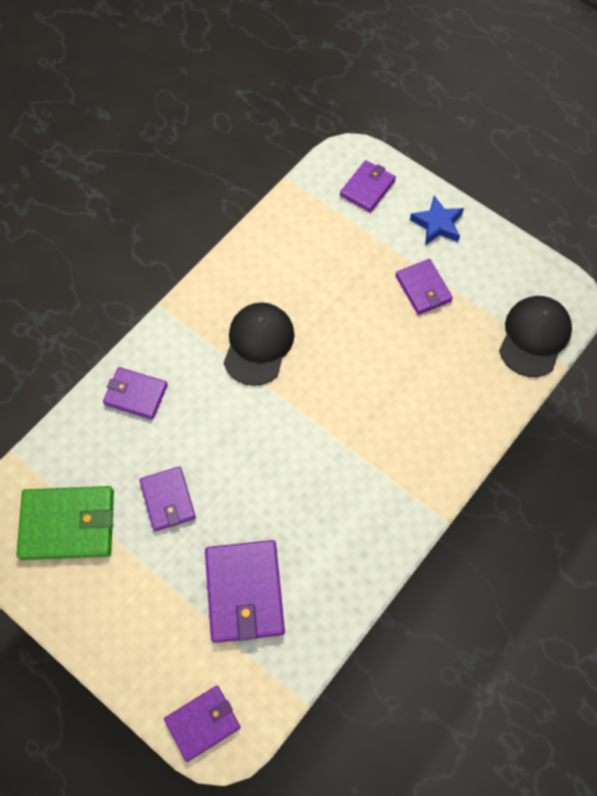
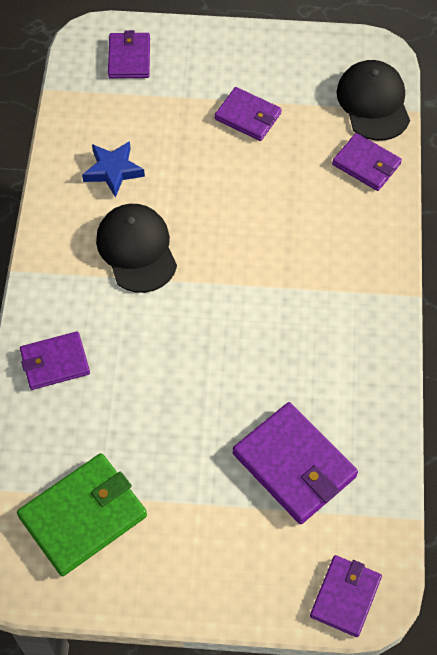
camera: 35 degrees left, 5 degrees down
purple wallet [140,466,196,532] -> purple wallet moved to [332,133,402,191]
blue star [410,195,464,245] -> blue star moved to [82,141,145,198]

